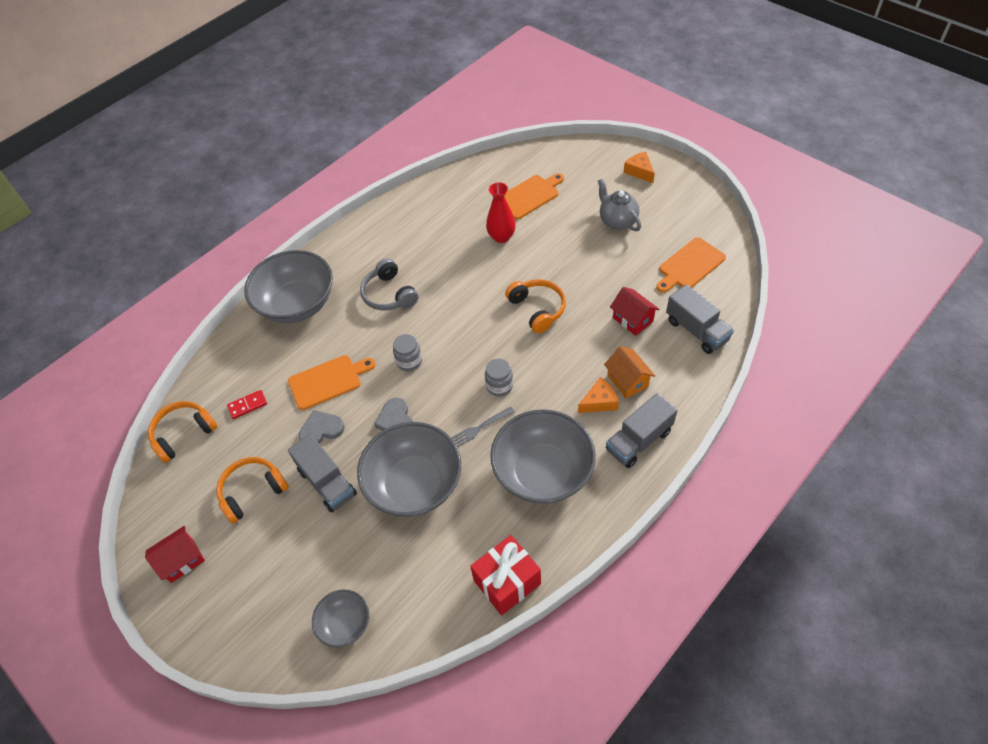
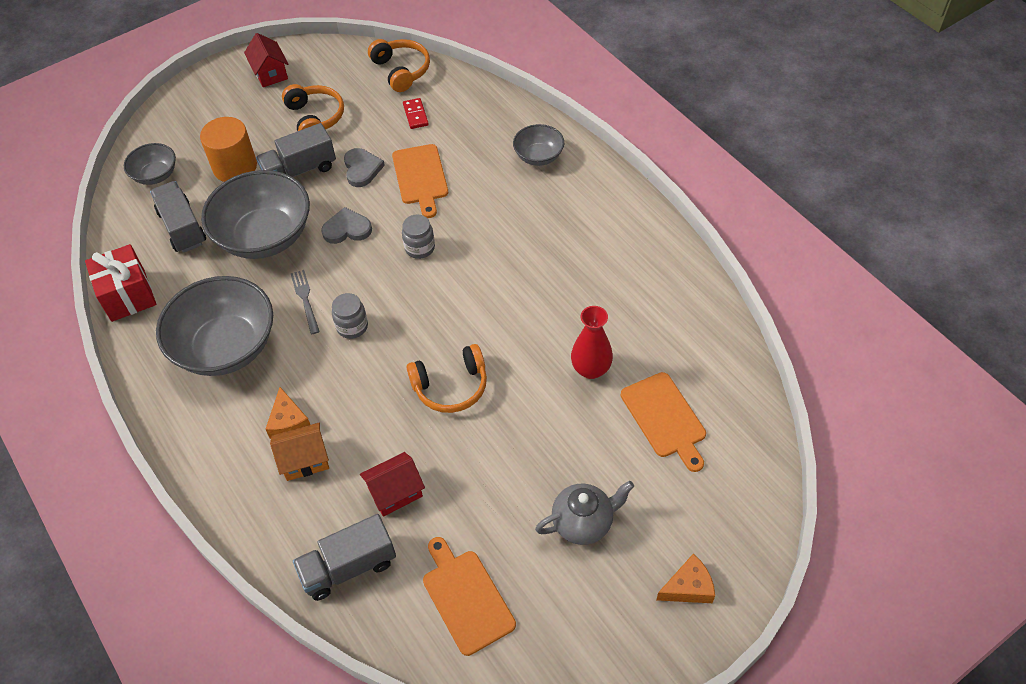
camera: 100 degrees right, 0 degrees up
grey bowl [244,250,333,323] -> grey bowl [513,124,564,166], size x0.51
grey headphones [360,258,418,311] -> none
grey truck [606,393,678,468] -> grey truck moved to [150,181,206,253]
none -> orange cylinder [200,117,257,182]

